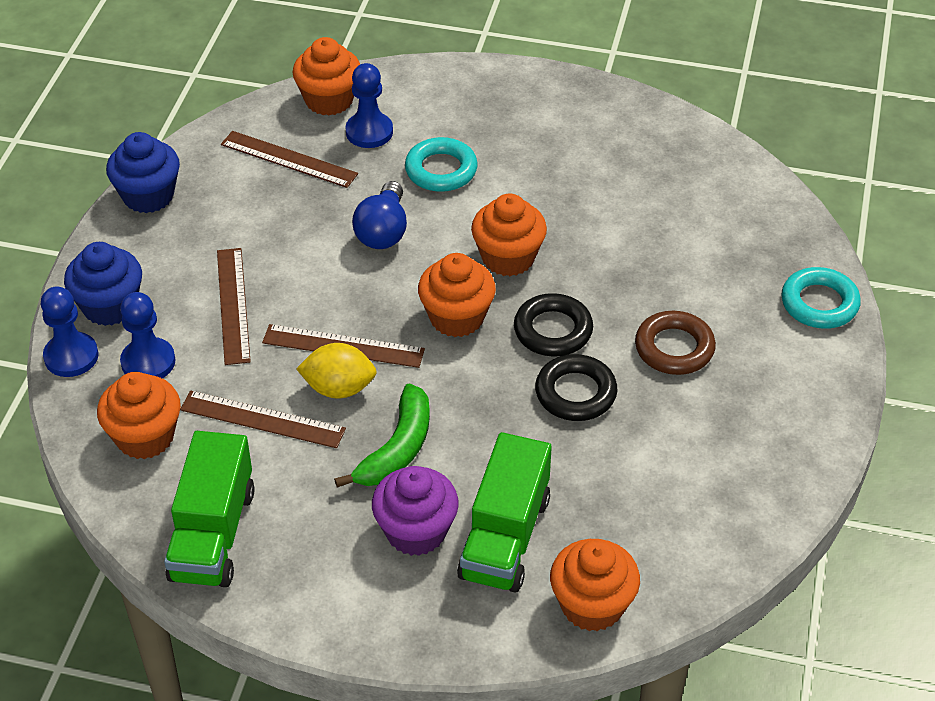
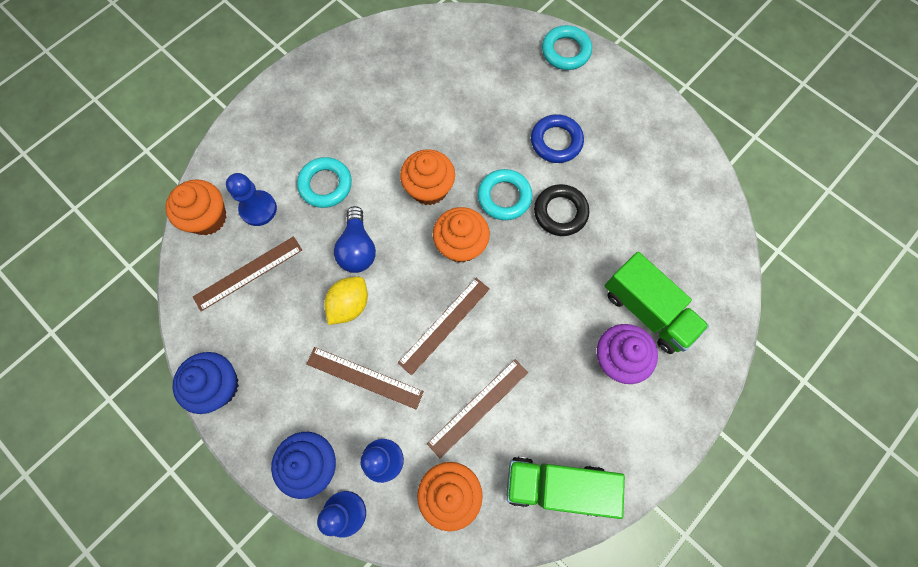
camera: 60 degrees left, 25 degrees up
green truck [164,431,255,587] -> green truck turned 150 degrees clockwise [506,457,625,519]
yellow lemon [296,343,377,399] -> yellow lemon moved to [324,277,368,325]
green banana [334,383,430,488] -> none
blue light bulb [352,181,407,249] -> blue light bulb turned 45 degrees clockwise [334,206,376,273]
black ring [514,293,593,357] -> turquoise ring [478,169,532,220]
orange cupcake [550,539,640,631] -> none
brown ring [635,311,716,375] -> blue ring [531,114,584,163]

